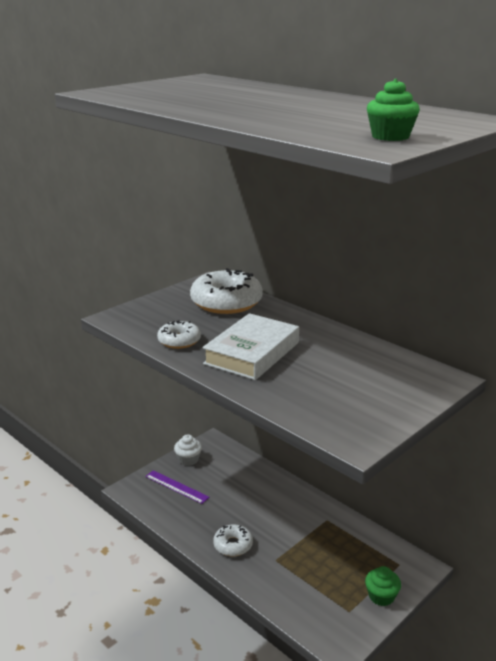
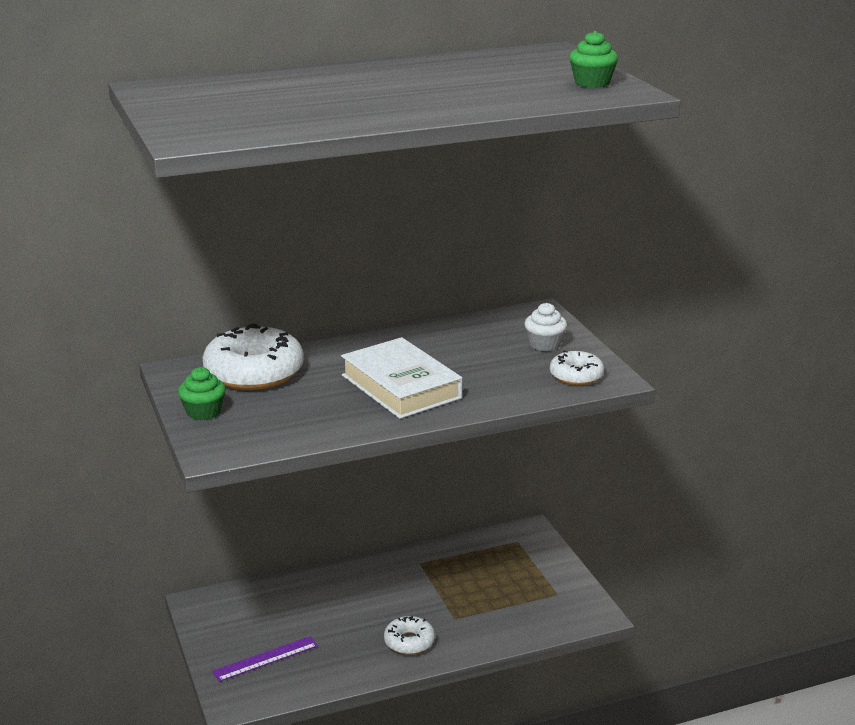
camera: 65 degrees left, 0 degrees up
white donut [157,320,201,349] -> white donut moved to [550,351,604,385]
white cupcake [174,434,202,466] -> white cupcake moved to [524,303,567,351]
green cupcake [365,566,401,606] -> green cupcake moved to [178,367,226,420]

